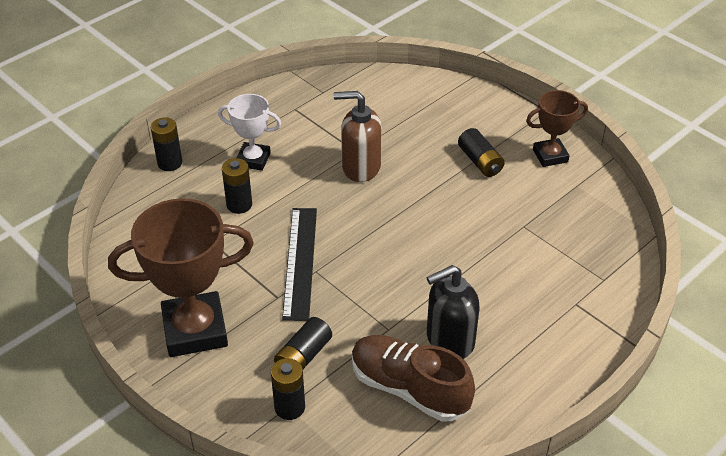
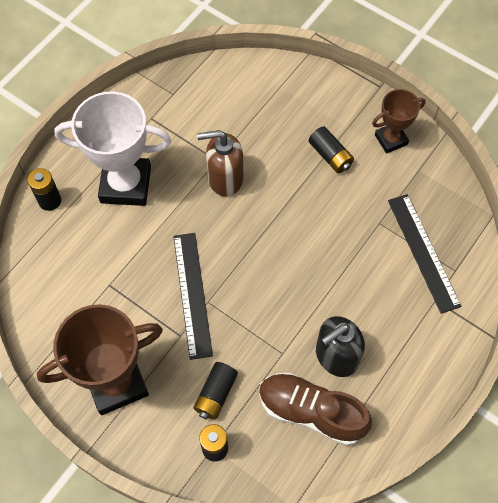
camera: 10 degrees left, 20 degrees up
white trophy [218,94,281,171] -> white trophy [54,91,171,206], size x1.80
black battery [222,158,252,214] -> none
none -> black ruler [388,194,462,314]

